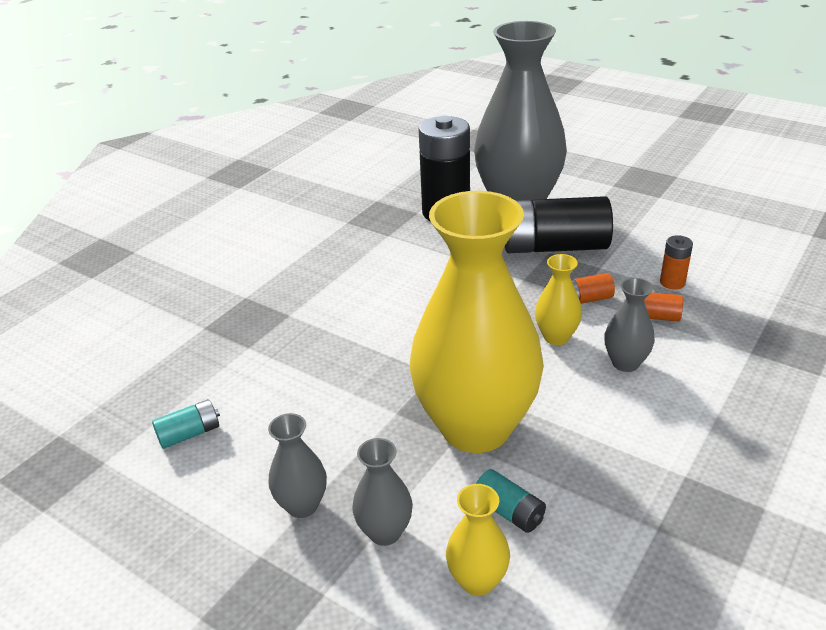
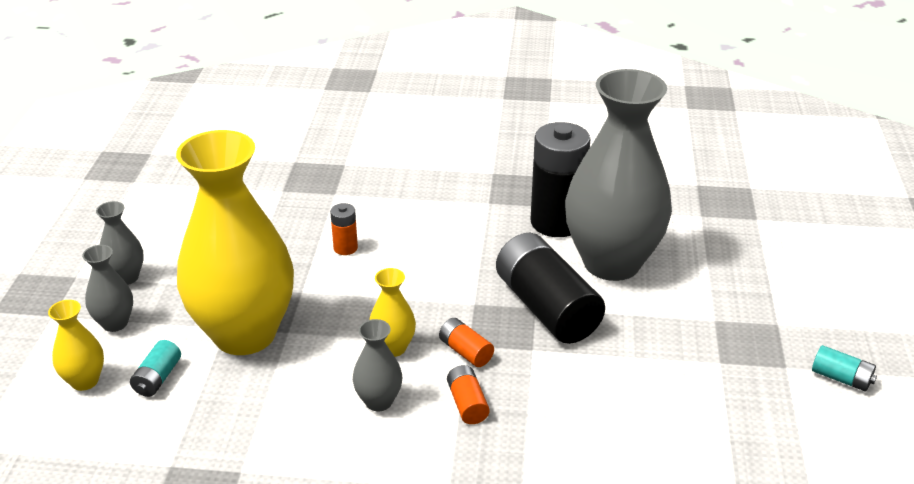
camera: 60 degrees right, 0 degrees up
turquoise battery [152,399,220,449] -> turquoise battery moved to [812,345,877,391]
orange battery [660,235,693,289] -> orange battery moved to [330,203,358,255]

